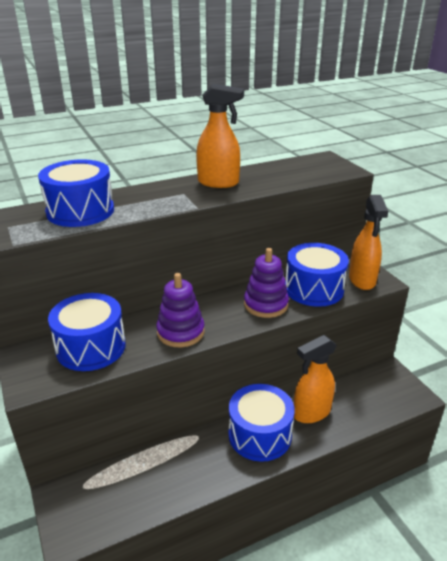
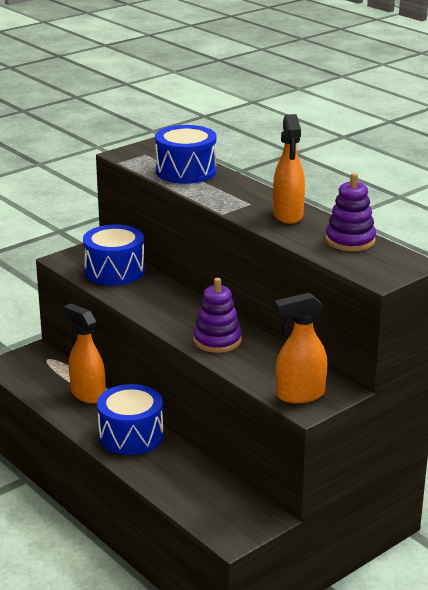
camera: 75 degrees right, 5 degrees down
purple stacking toy [156,273,205,347] -> purple stacking toy moved to [326,173,376,251]
blue drum [285,243,349,307] -> none
orange spray bottle [294,335,337,423] -> orange spray bottle moved to [63,303,105,403]

